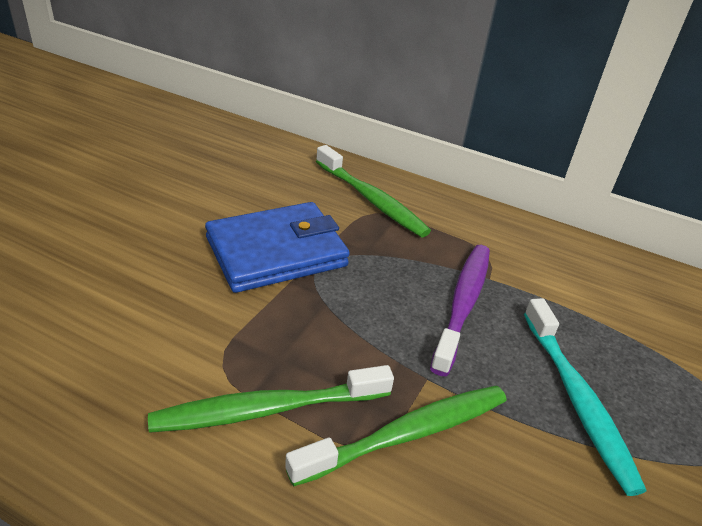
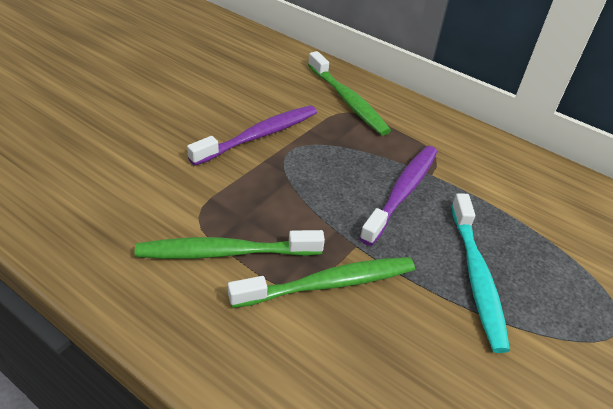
camera: 10 degrees right, 5 degrees up
blue wallet [205,202,350,293] -> purple toothbrush [187,105,317,166]

